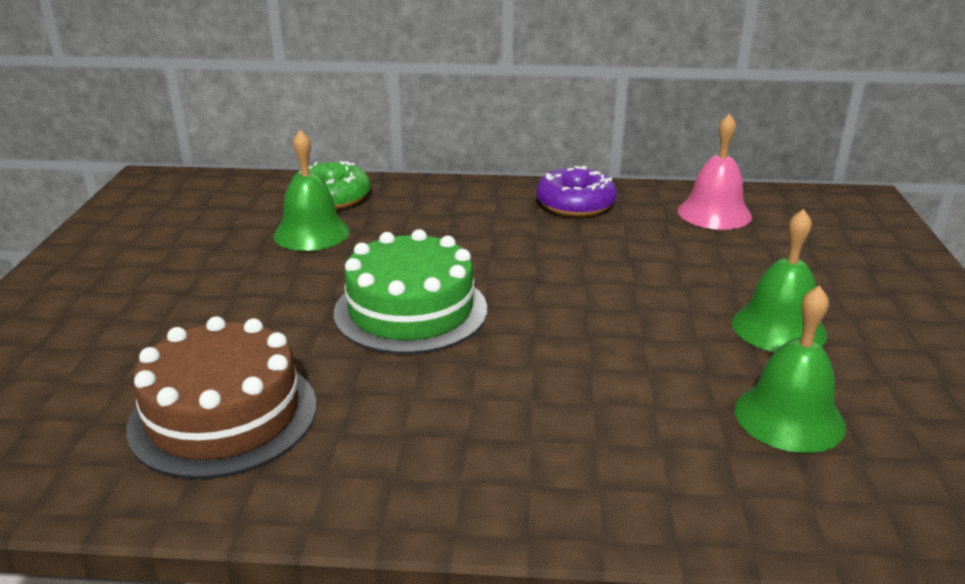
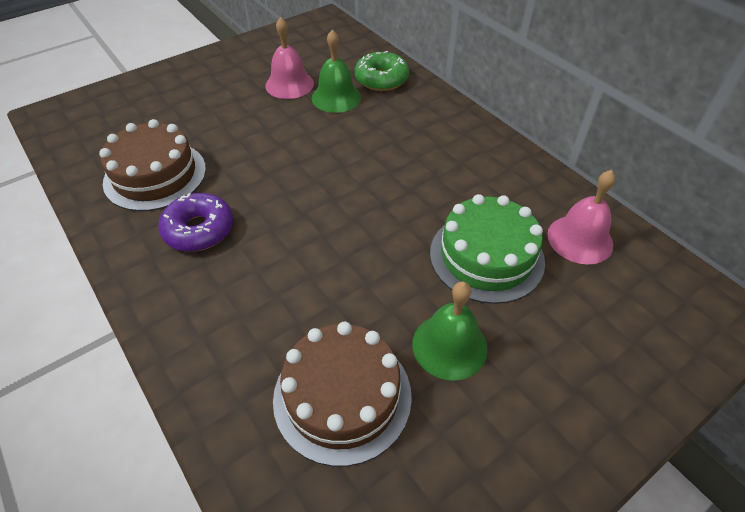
camera: 50 degrees right, 20 degrees up
green cake [334,229,487,354] -> green cake moved to [430,194,545,304]
purple donut [536,166,617,217] -> purple donut moved to [159,193,233,252]
green bell [735,285,846,453] -> brown cake [273,322,412,467]
none -> pink bell [265,17,314,99]

